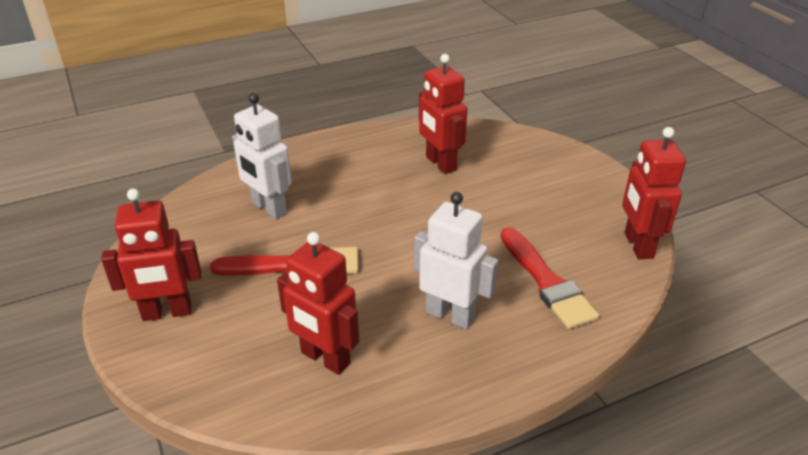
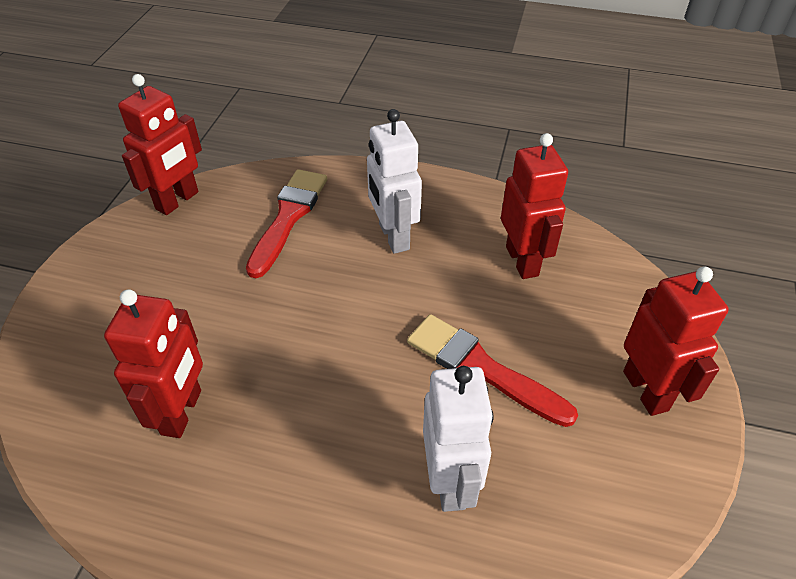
camera: 140 degrees left, 10 degrees up
red robot [101,188,201,321] -> red robot turned 45 degrees clockwise [623,267,729,416]

